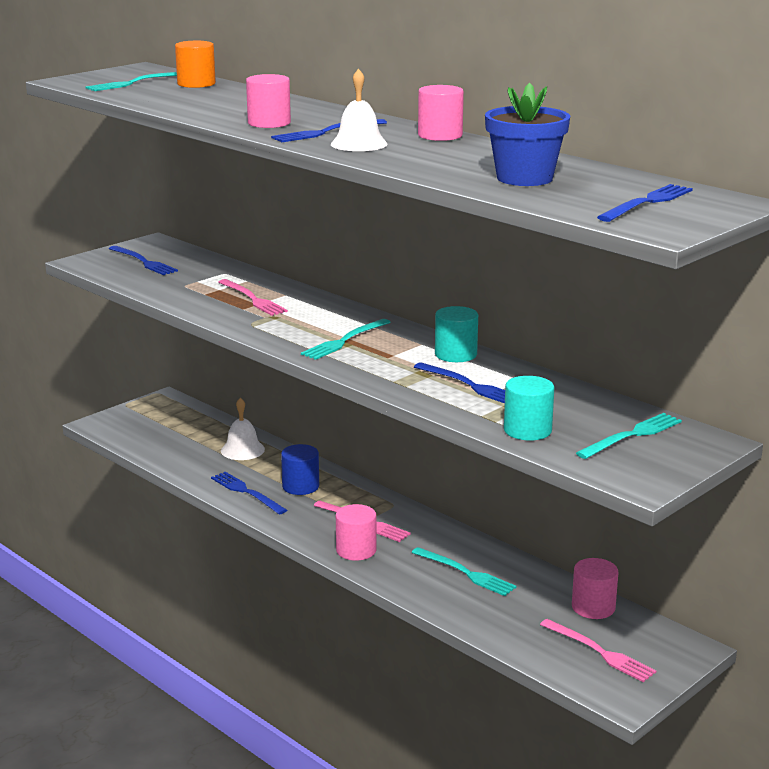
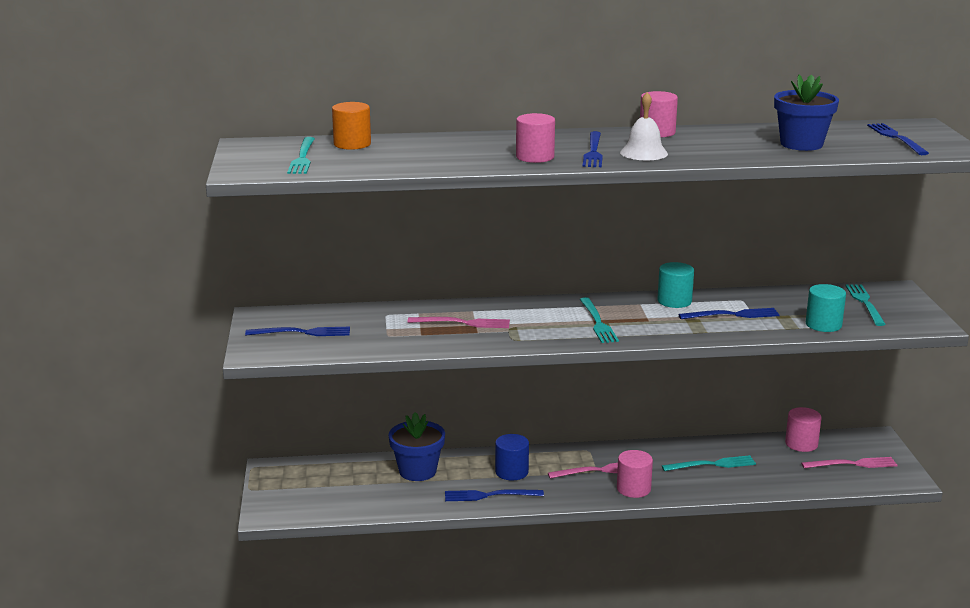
camera: 50 degrees left, 0 degrees up
white bell [221,398,265,460] -> blue flower pot [389,412,445,481]

